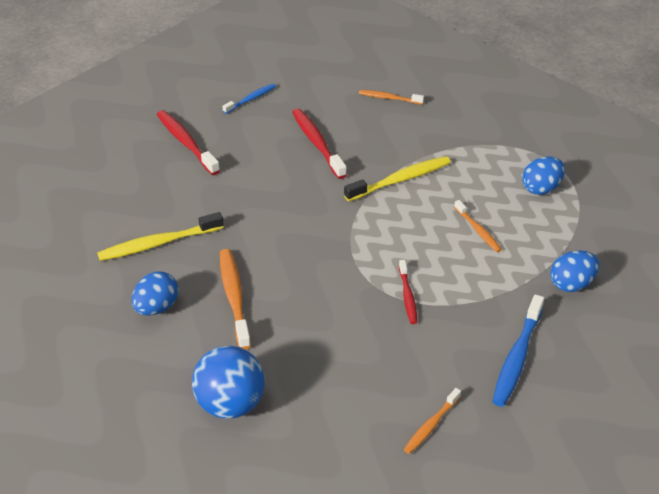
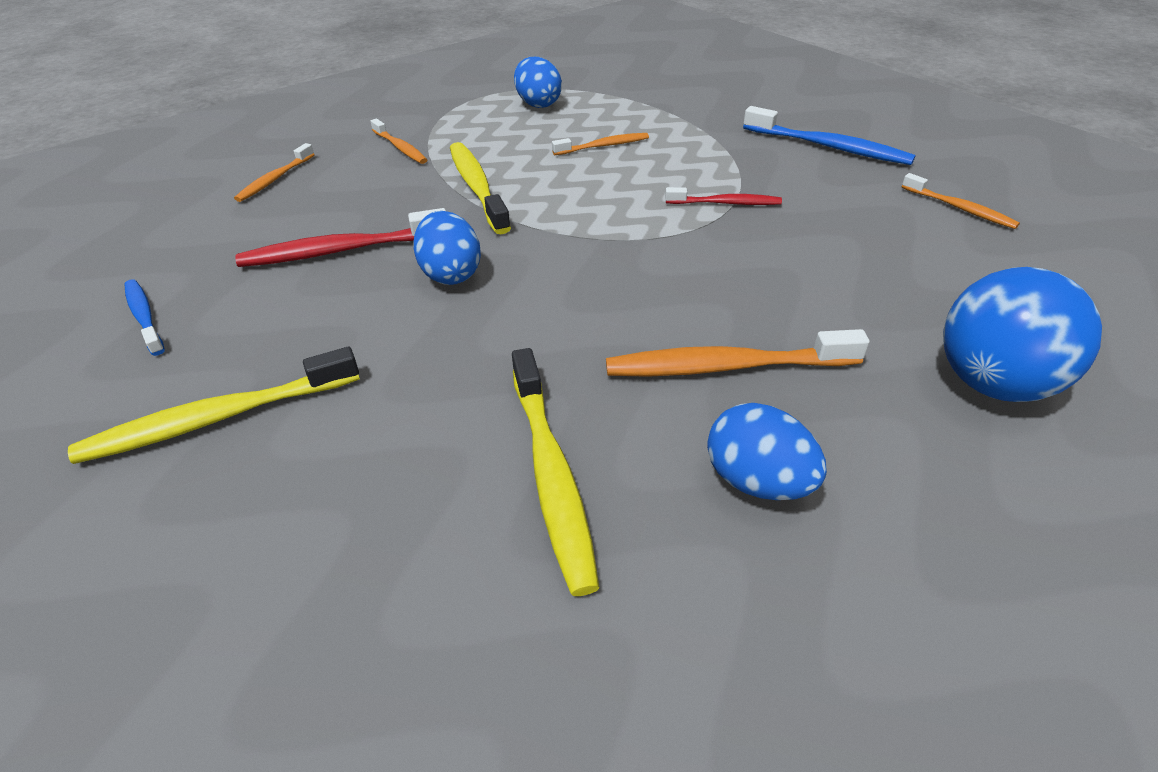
camera: 80 degrees left, 0 degrees up
red toothbrush [157,110,220,175] -> yellow toothbrush [68,347,360,464]
blue egg [550,251,599,292] -> blue egg moved to [413,211,481,285]
none -> orange toothbrush [371,119,427,164]

